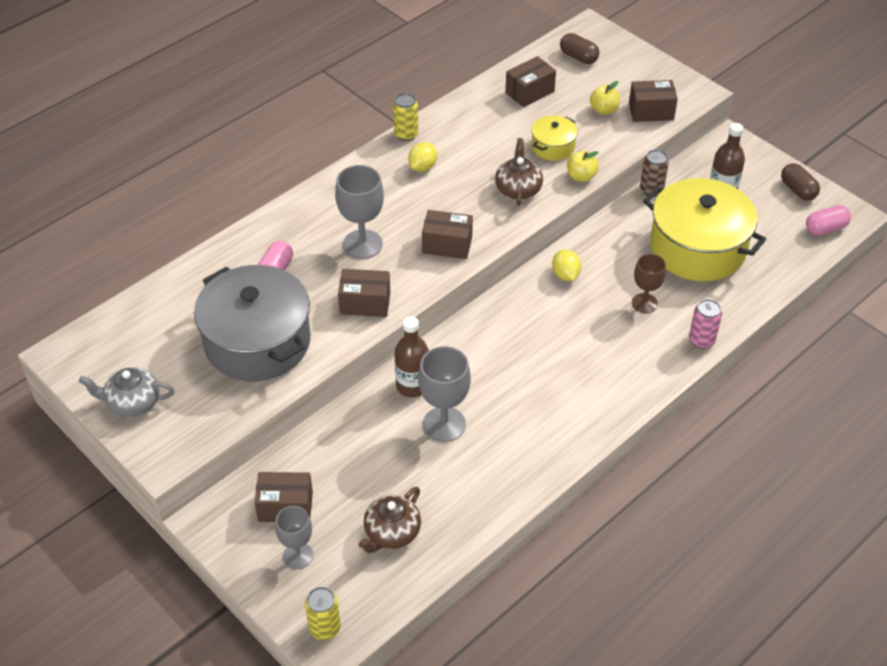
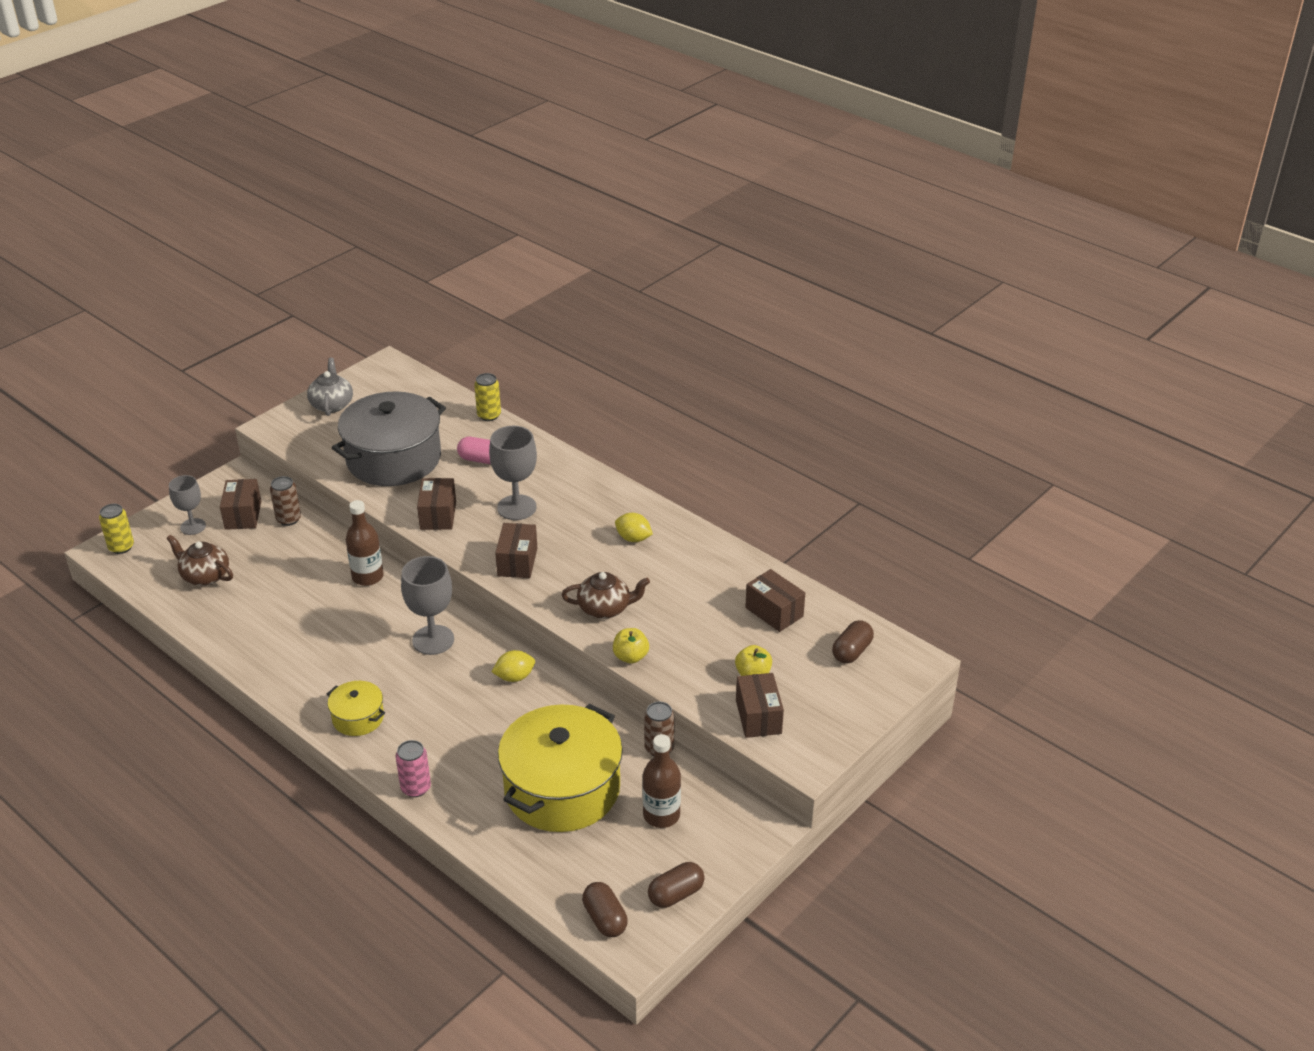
camera: 85 degrees right, 10 degrees down
yellow can [393,93,418,141] -> yellow can moved to [474,373,501,421]
grey goblet [418,346,471,442] -> grey goblet moved to [401,556,454,655]
yellow pot [531,115,578,161] -> yellow pot moved to [327,681,385,736]
brown goblet [632,254,666,313] -> none
pink capsule [806,205,851,235] -> brown capsule [582,882,628,937]
none -> brown can [270,476,301,526]

